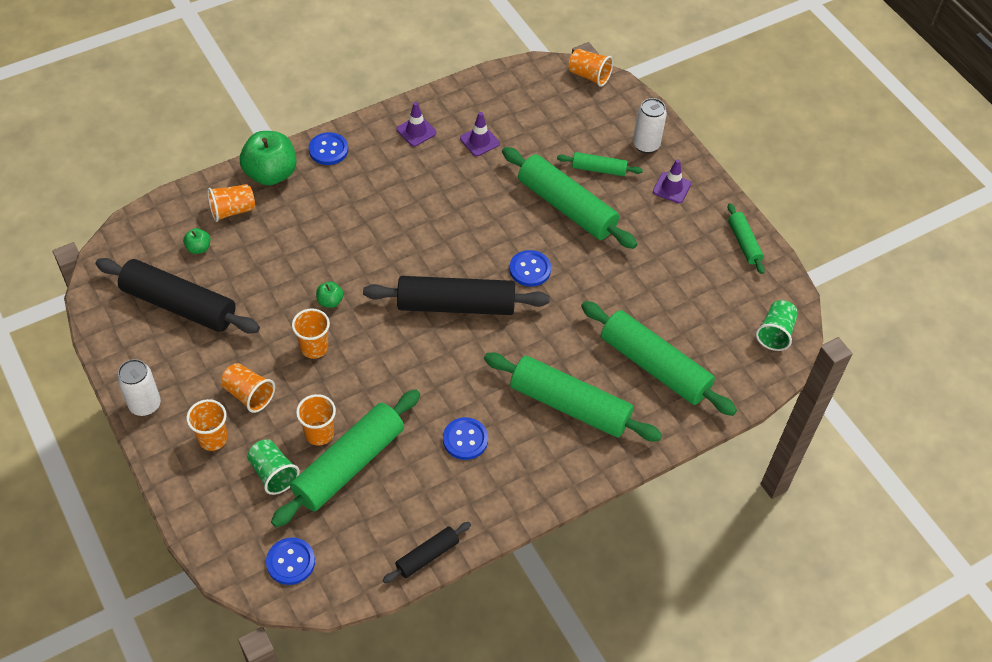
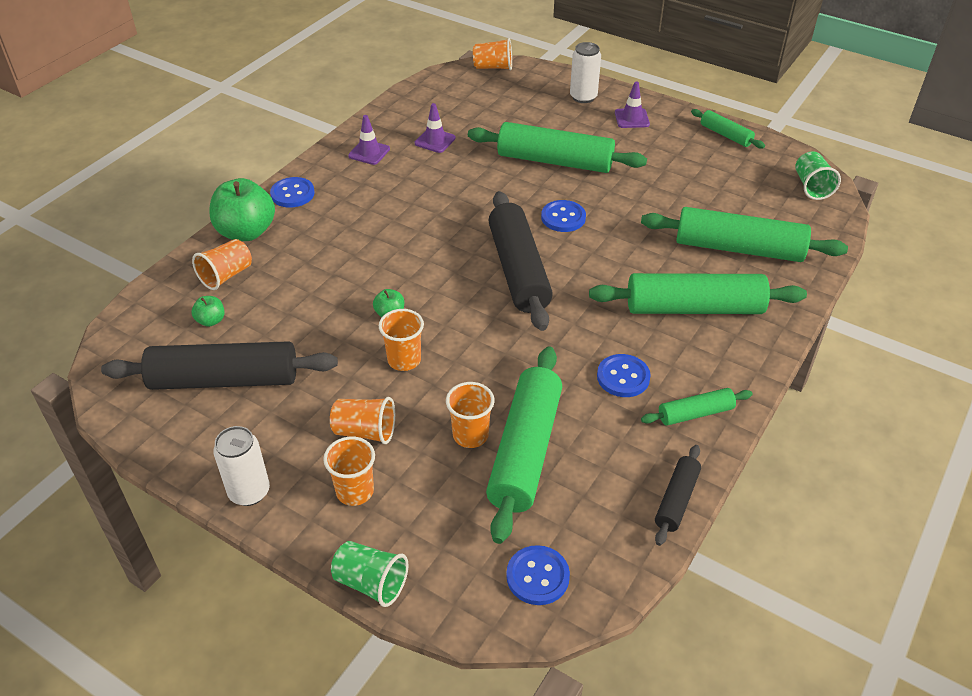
camera: 25 degrees left, 10 degrees down
green cup [247,439,300,495] -> green cup moved to [331,541,408,607]
black rolling pin [363,276,550,315] -> black rolling pin turned 75 degrees counterclockwise [488,191,553,331]
green rolling pin [557,152,643,176] -> green rolling pin moved to [641,388,753,426]

